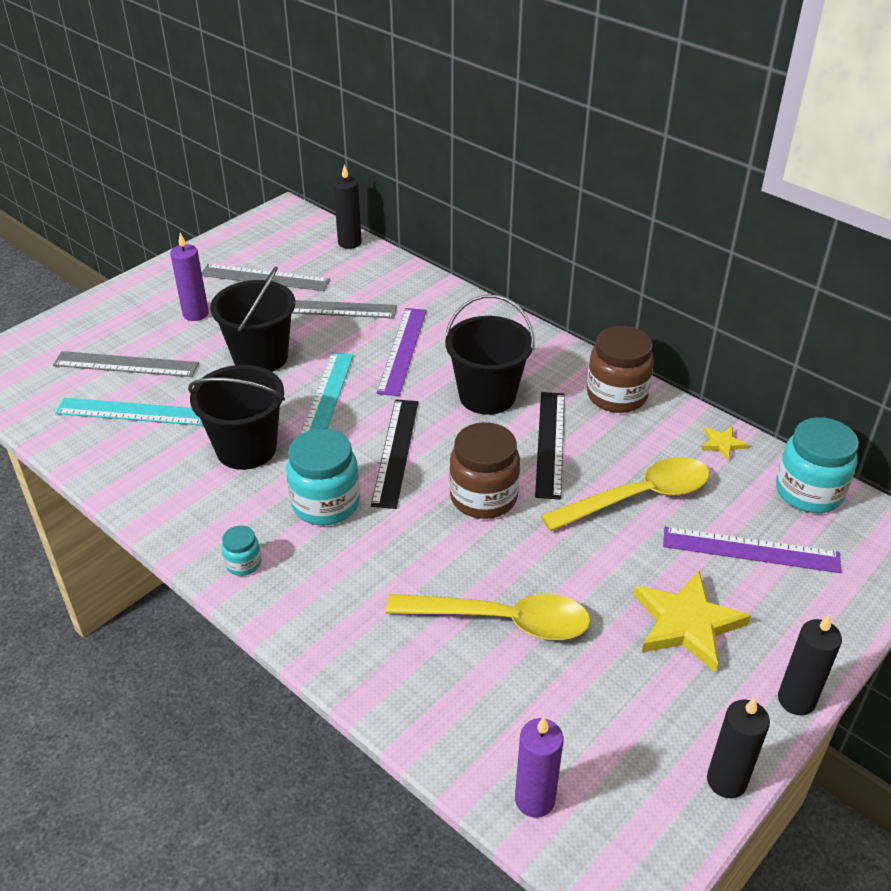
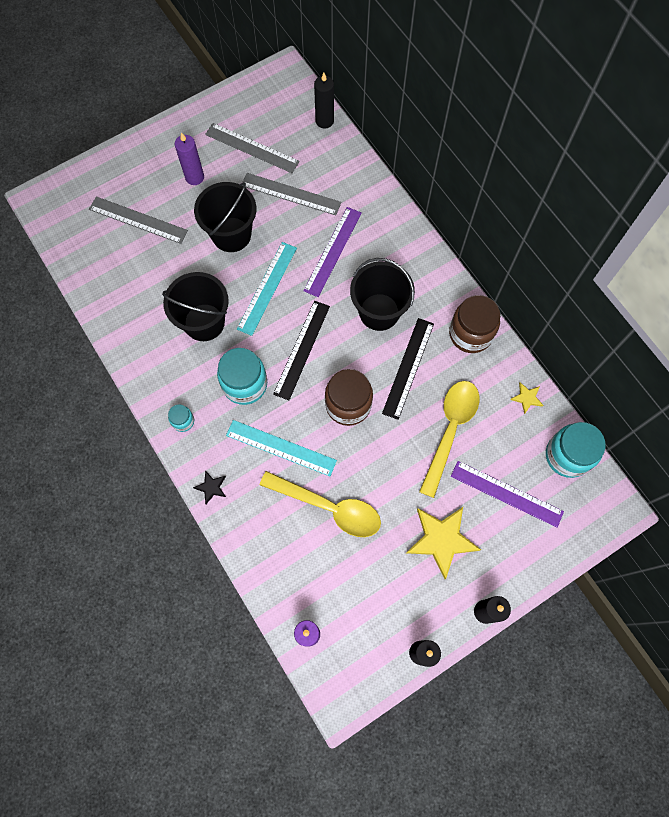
camera: 15 degrees right, 30 degrees up
turquoise ruler [55,398,203,426] -> turquoise ruler moved to [226,420,337,476]
yellow spoon [541,457,709,531] -> yellow spoon turned 60 degrees counterclockwise [419,381,480,498]
none -> black star [193,470,226,504]

